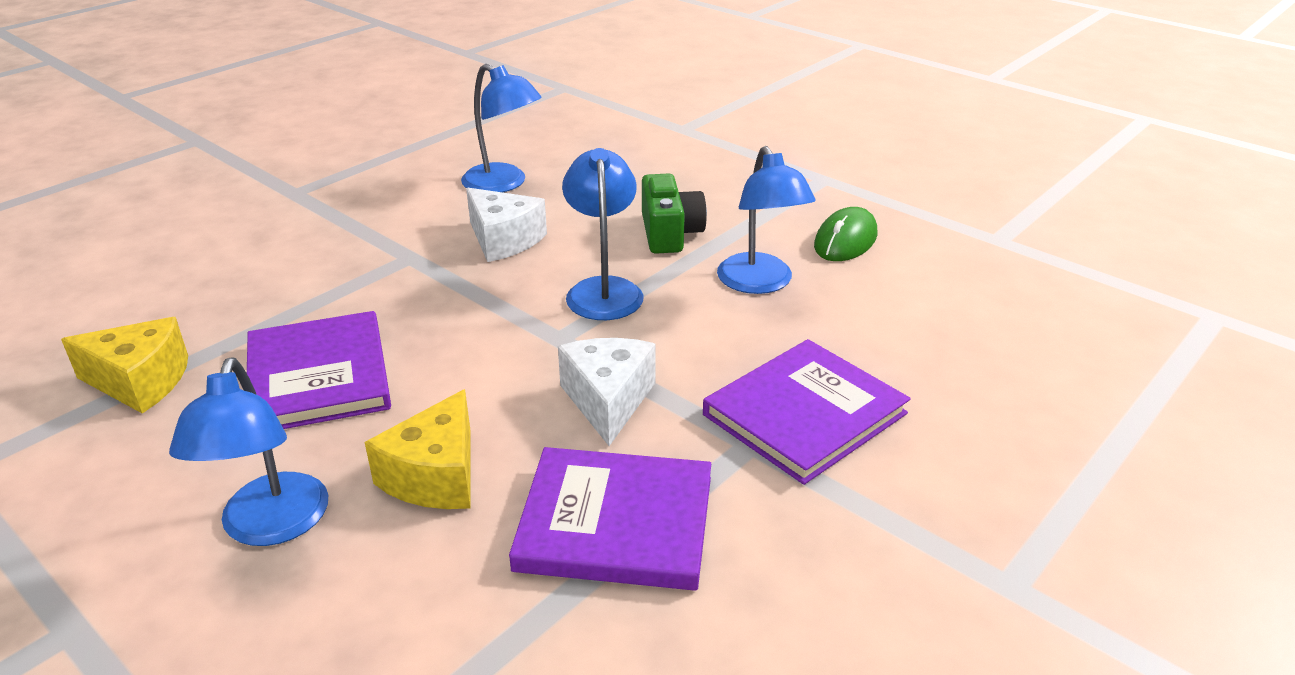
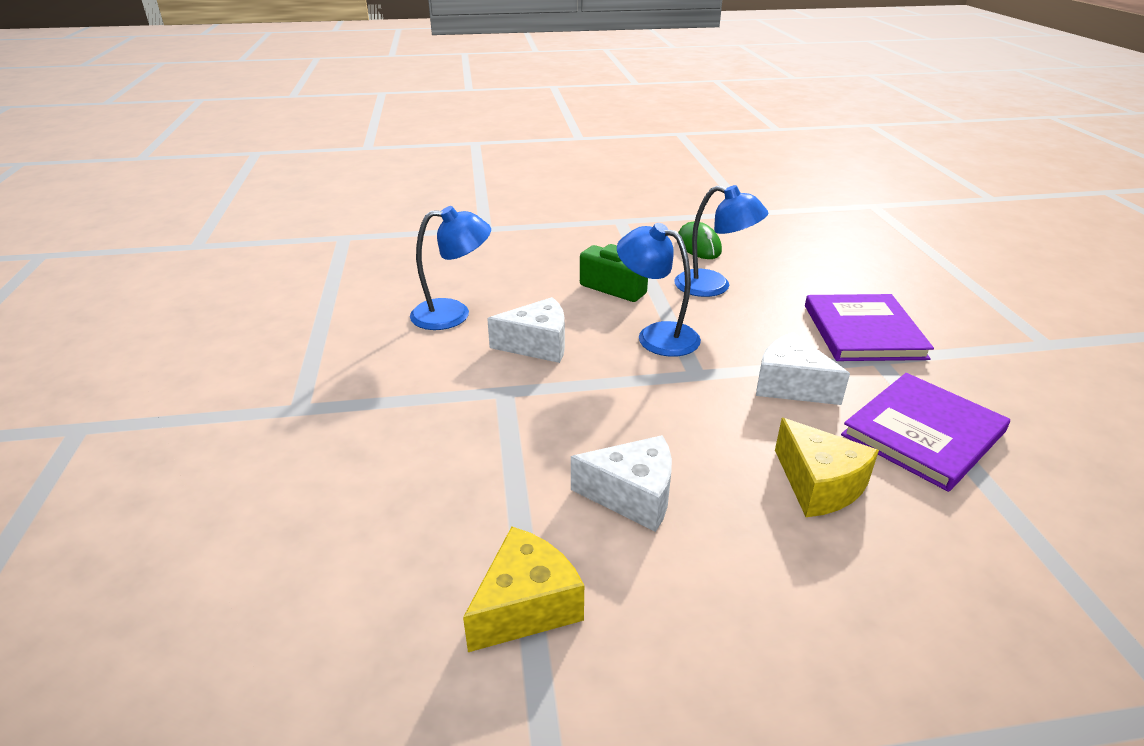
camera: 50 degrees left, 0 degrees up
blue lamp [169,357,328,546] -> none
purple book [247,311,391,429] -> white cheese [571,435,672,532]

